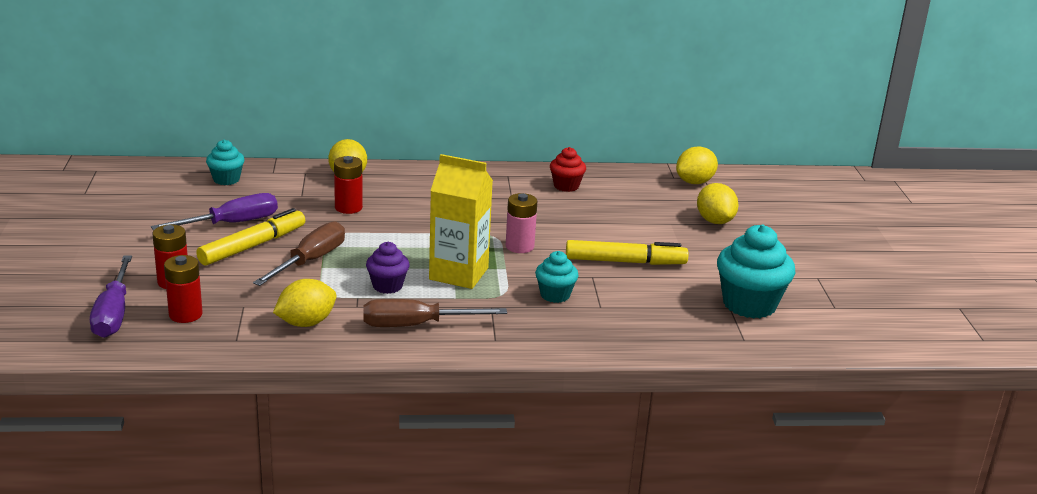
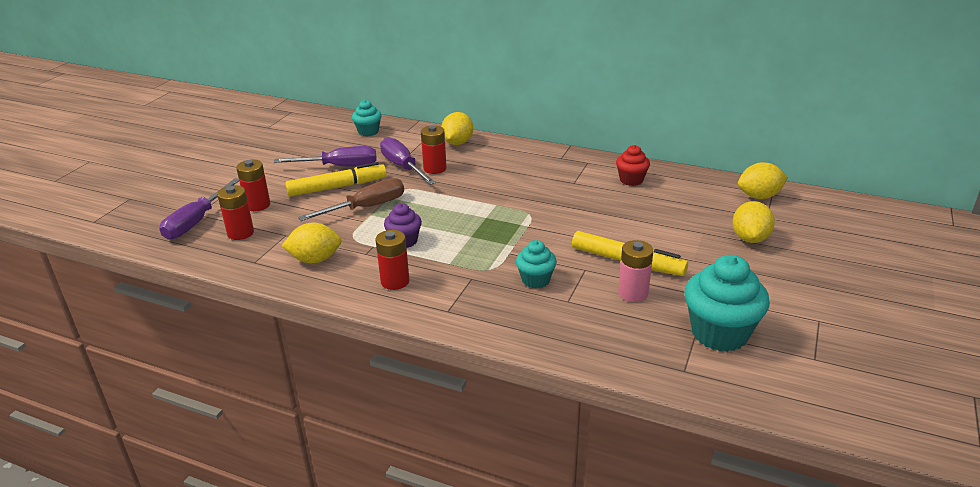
camera: 30 degrees right, 5 degrees up
brown screwdriver [363,299,507,327] -> red battery [375,230,410,290]
yellow carton [429,154,493,289] -> none
pink battery [506,193,537,253] -> pink battery moved to [618,240,653,302]
none -> purple screwdriver [380,137,436,185]

